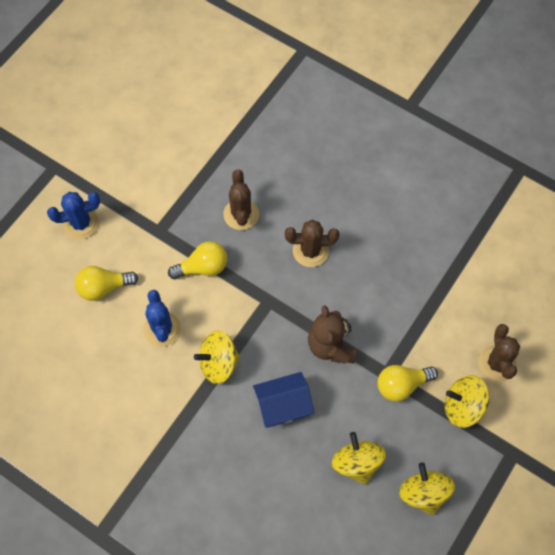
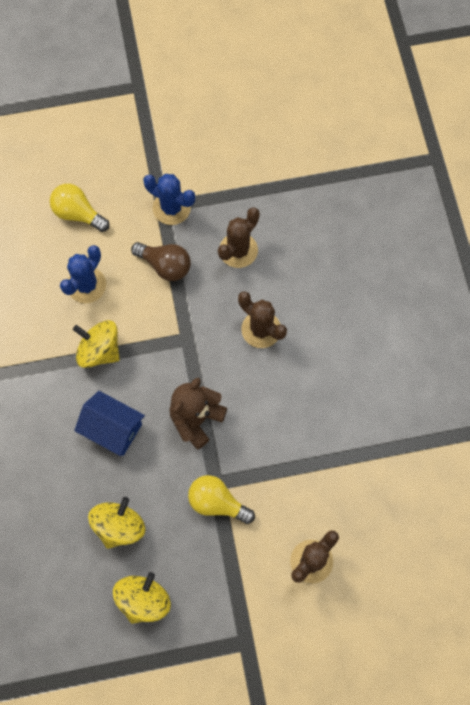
camera: 45 degrees right, 5 degrees up
blue cactus [47,192,100,239] -> blue cactus moved to [143,174,195,225]
yellow light bulb [168,241,227,279] -> brown light bulb [131,242,191,281]
yellow spinning top [445,375,489,428] -> none

